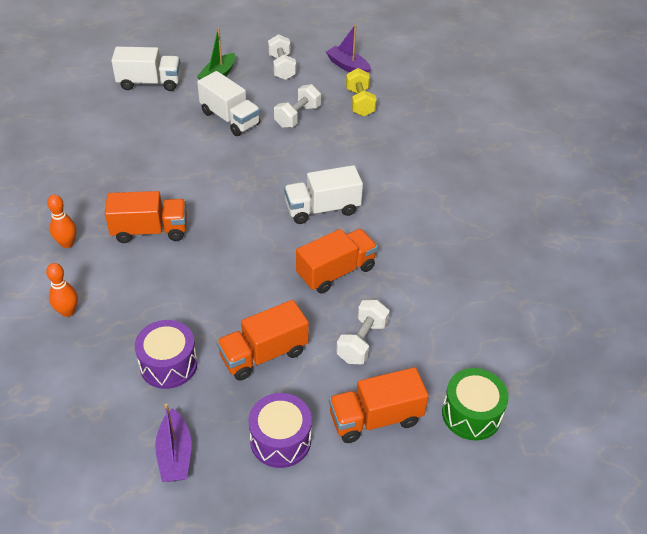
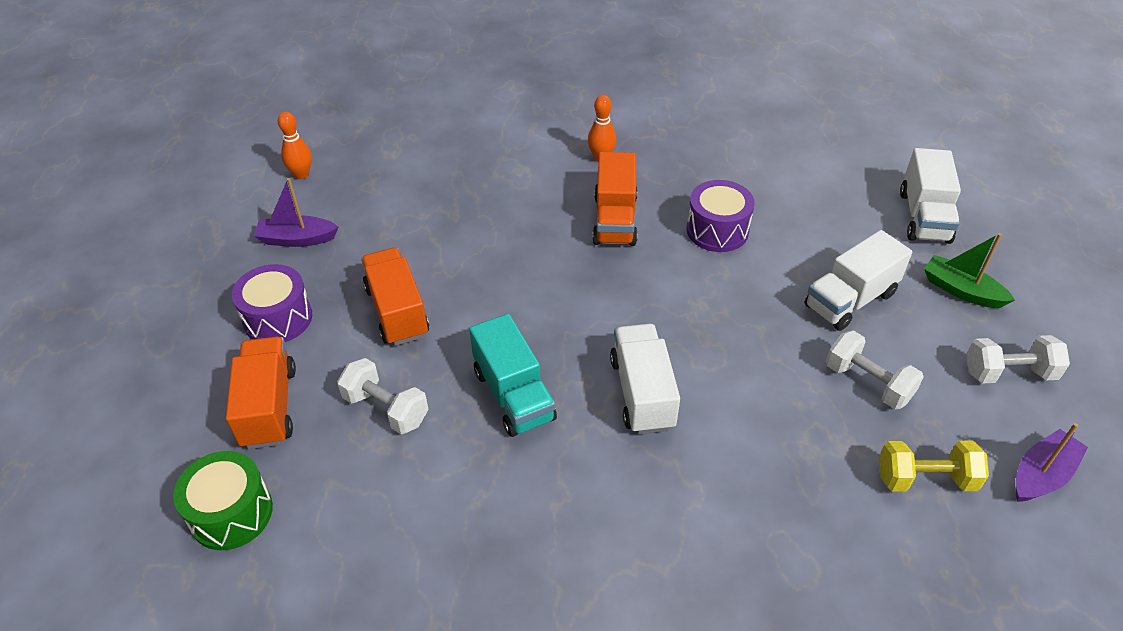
camera: 100 degrees right, 0 degrees up
orange bowling pin [46,263,78,317] -> orange bowling pin moved to [278,112,312,179]
purple drum [135,320,198,389] -> purple drum moved to [687,180,755,252]
orange truck [296,229,378,294] -> turquoise truck [469,314,557,437]

